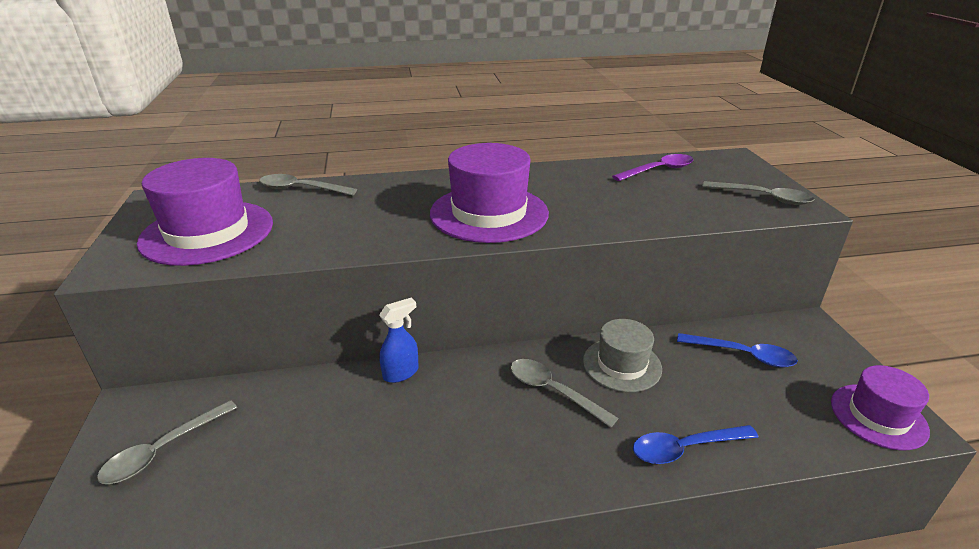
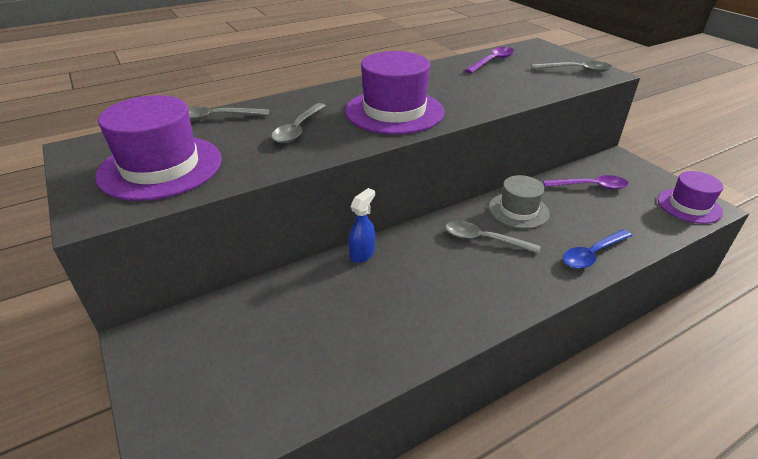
camera: 20 degrees left, 5 degrees up
grey spoon [97,400,237,484] -> grey spoon moved to [271,103,326,143]
blue spoon [677,333,798,367] -> purple spoon [543,175,629,189]

